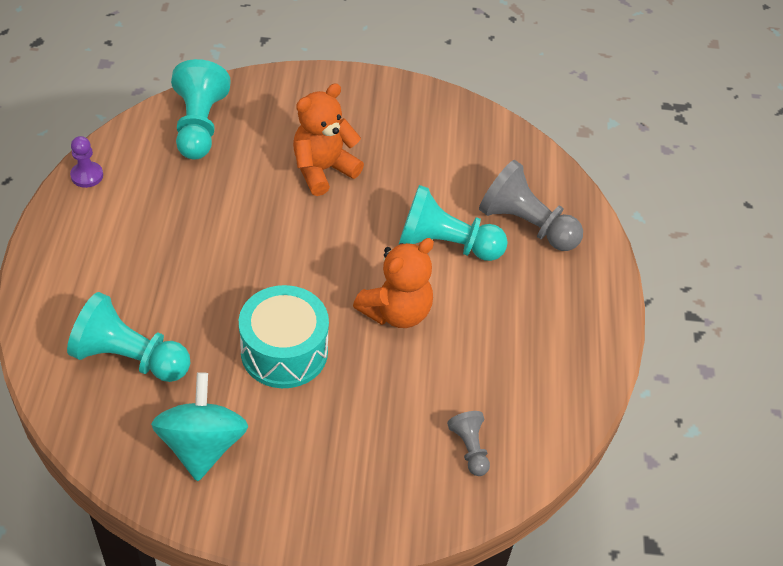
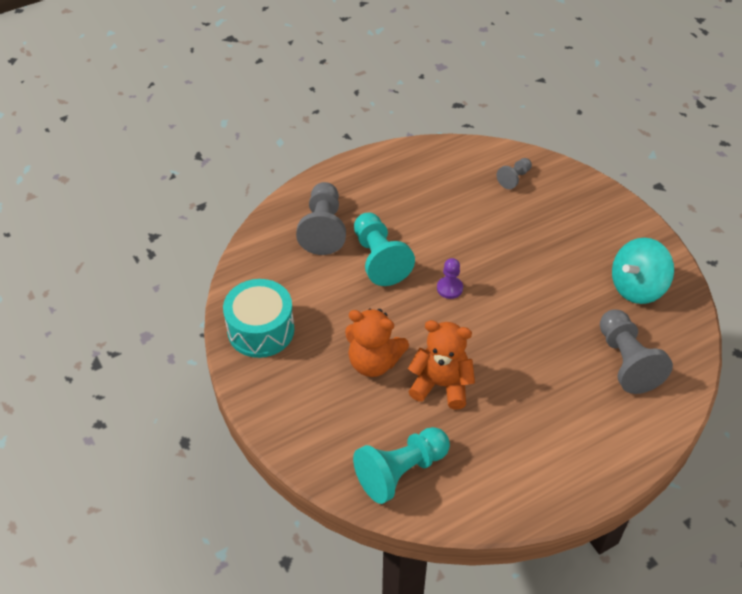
camera: 120 degrees left, 0 degrees up
turquoise pawn [67,292,191,382] -> grey pawn [600,309,673,394]
purple pawn [70,136,103,188] -> purple pawn moved to [437,258,463,299]
turquoise drum [239,285,329,388] -> turquoise drum moved to [223,279,295,358]
orange teddy bear [353,238,434,328] -> orange teddy bear moved to [408,320,475,409]

